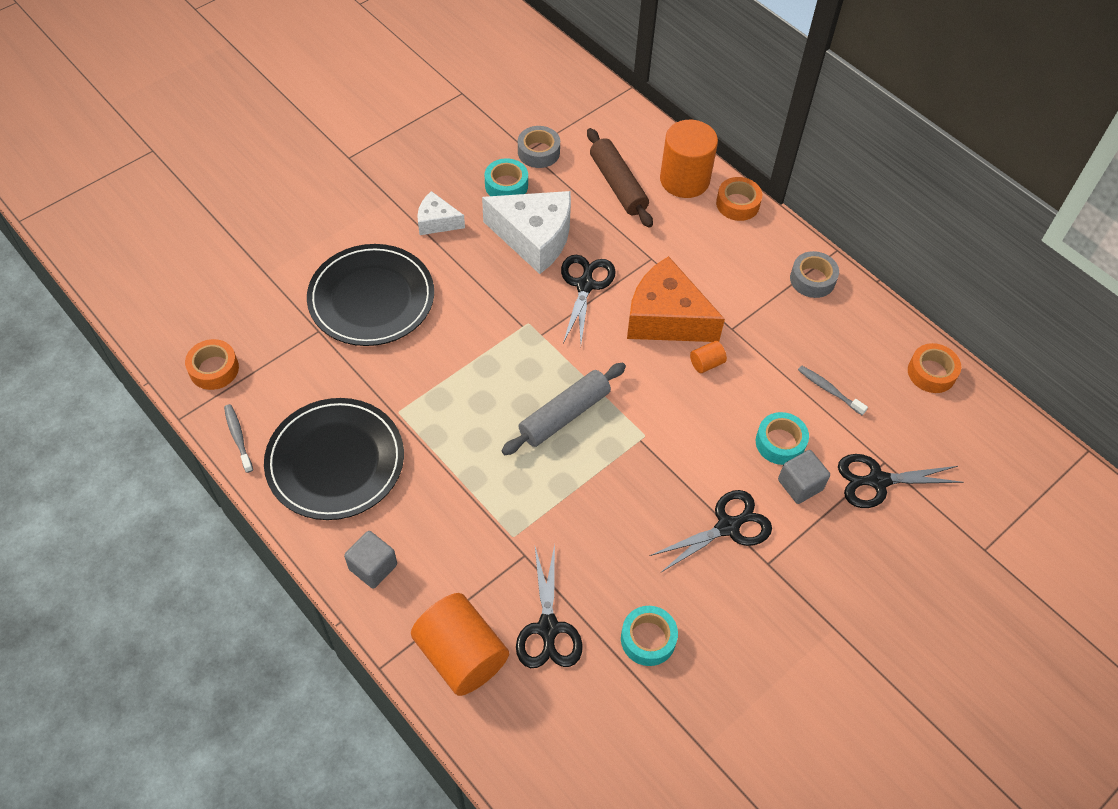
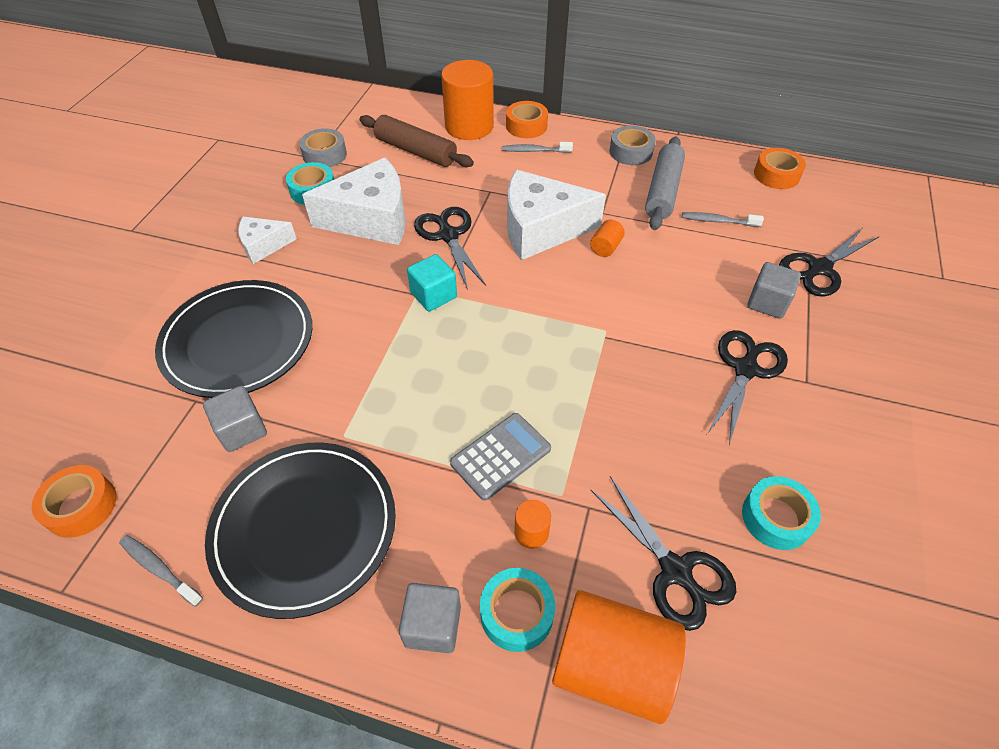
camera: 30 degrees left, 5 degrees down
grey rolling pin [501,363,626,455] -> grey rolling pin moved to [645,137,685,230]
orange cheese [627,256,725,342] -> white cheese [507,170,606,260]
turquoise tape [756,412,809,465] -> turquoise tape moved to [480,568,555,652]
none -> grey cube [203,385,267,452]
none -> turquoise cube [407,254,457,311]
none -> grey calculator [450,413,551,501]
none -> grey toothbrush [502,142,573,153]
none -> orange cylinder [514,500,551,549]

